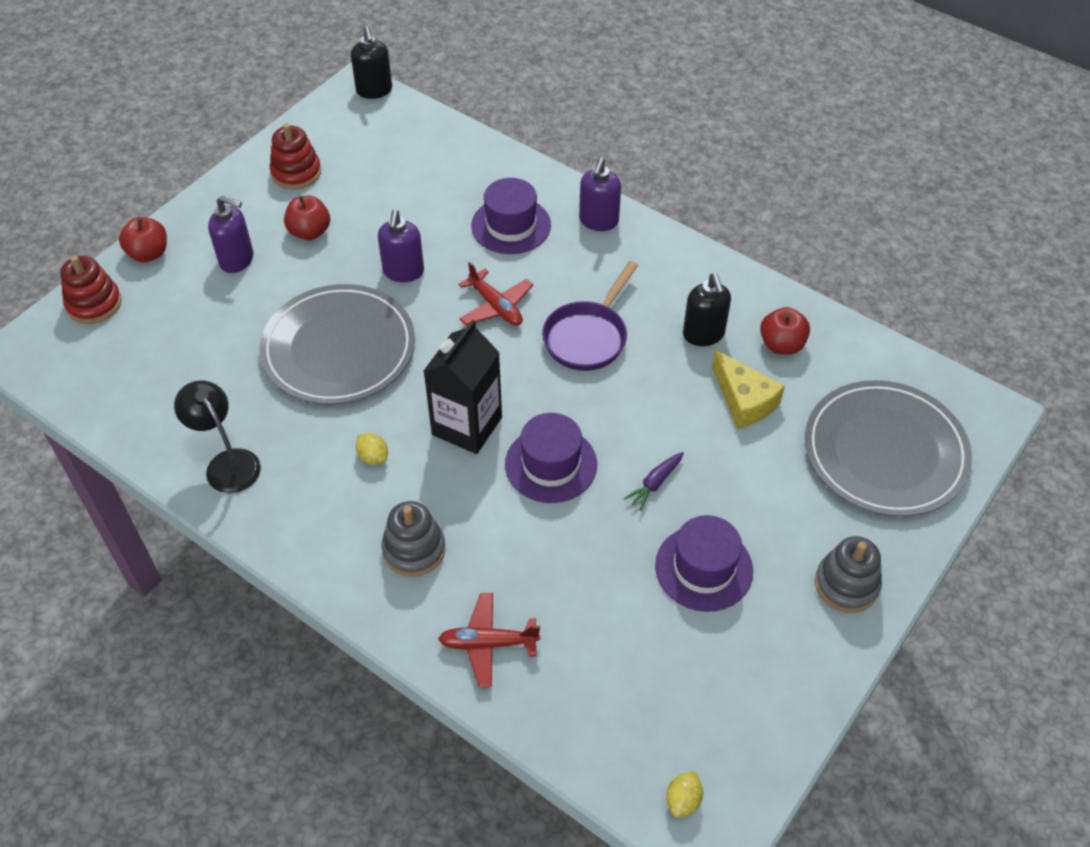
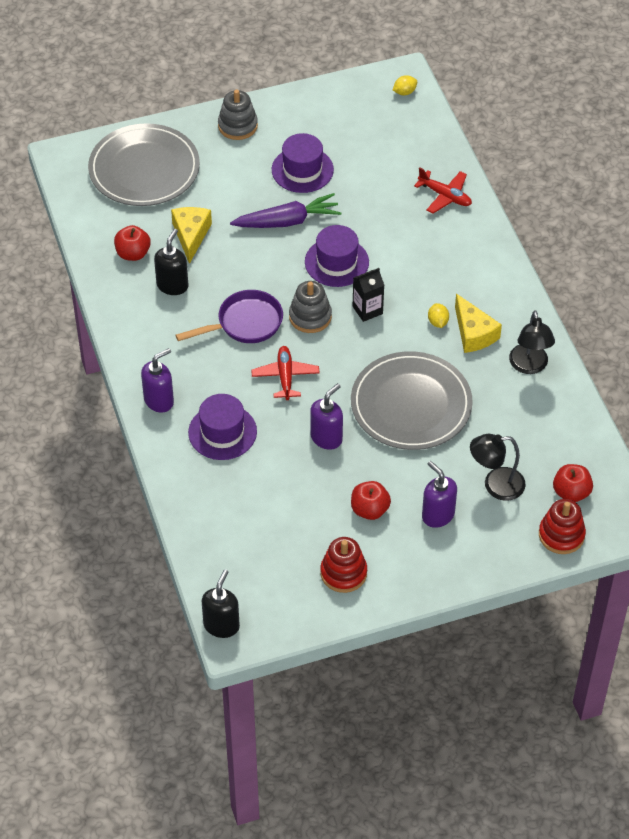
camera: 145 degrees left, 0 degrees up
red apple [119,217,167,262] -> red apple moved to [553,464,593,502]
grey stacking toy [381,501,446,577] -> grey stacking toy moved to [289,281,332,333]
black carton [424,320,502,454] -> black carton [353,268,384,322], size x0.60
purple carrot [624,452,684,511] -> purple carrot [230,193,341,228], size x1.96
none -> yellow cheese [455,294,502,353]
none -> black lamp [470,434,526,501]

